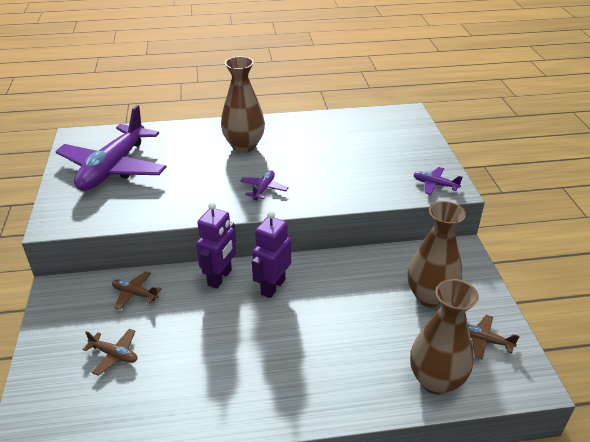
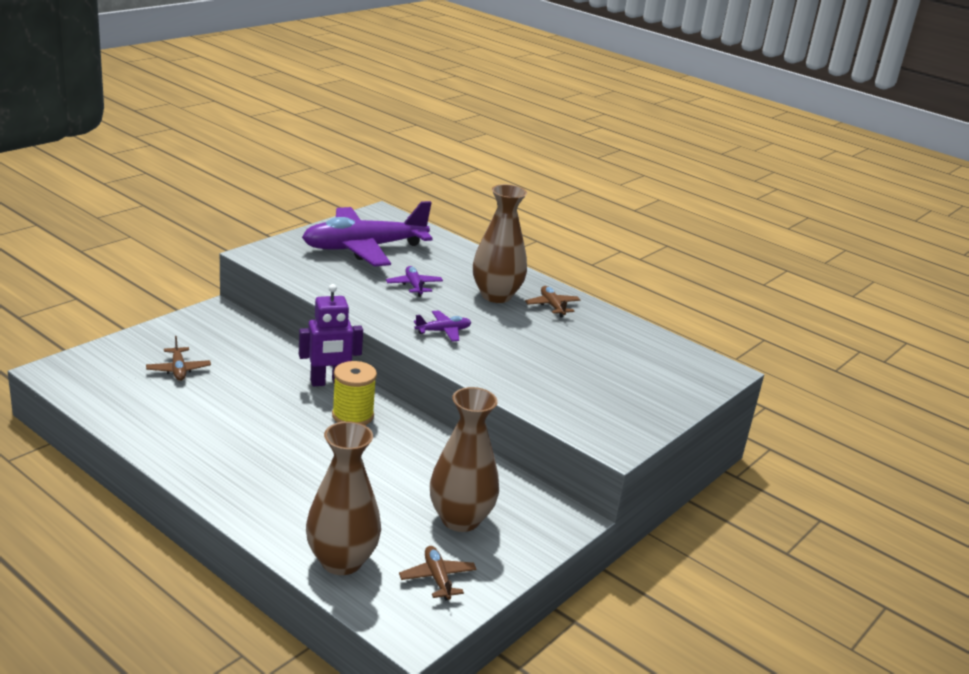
camera: 45 degrees right, 10 degrees down
brown plane [112,271,162,310] -> brown plane moved to [525,286,580,317]
purple robot [252,211,291,298] -> yellow spool [332,361,377,425]
purple plane [413,167,463,195] -> purple plane moved to [386,266,443,297]

